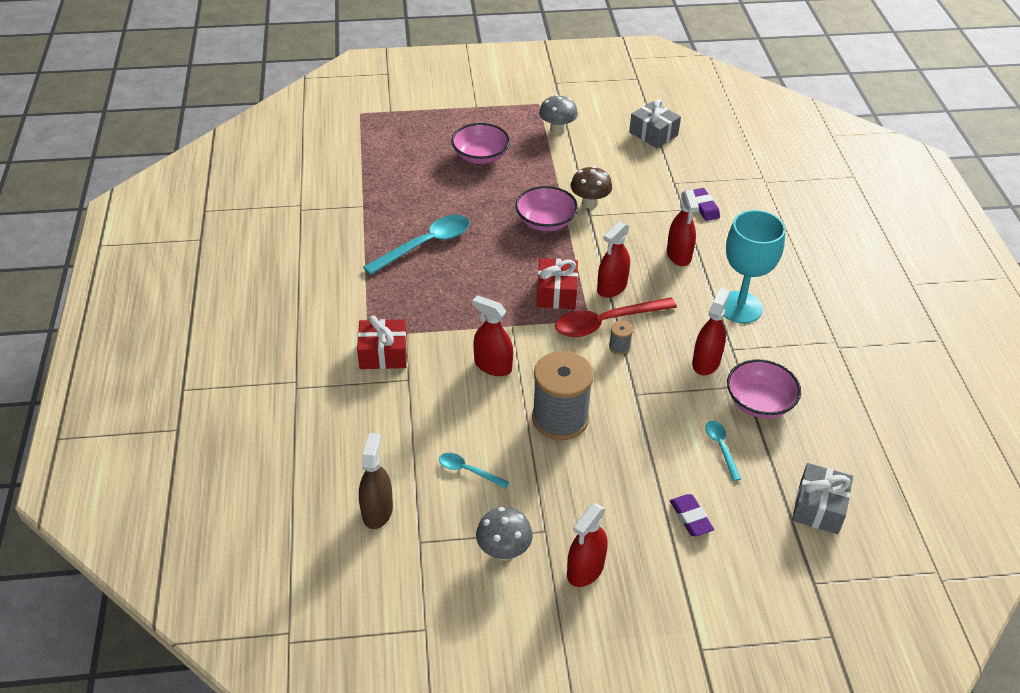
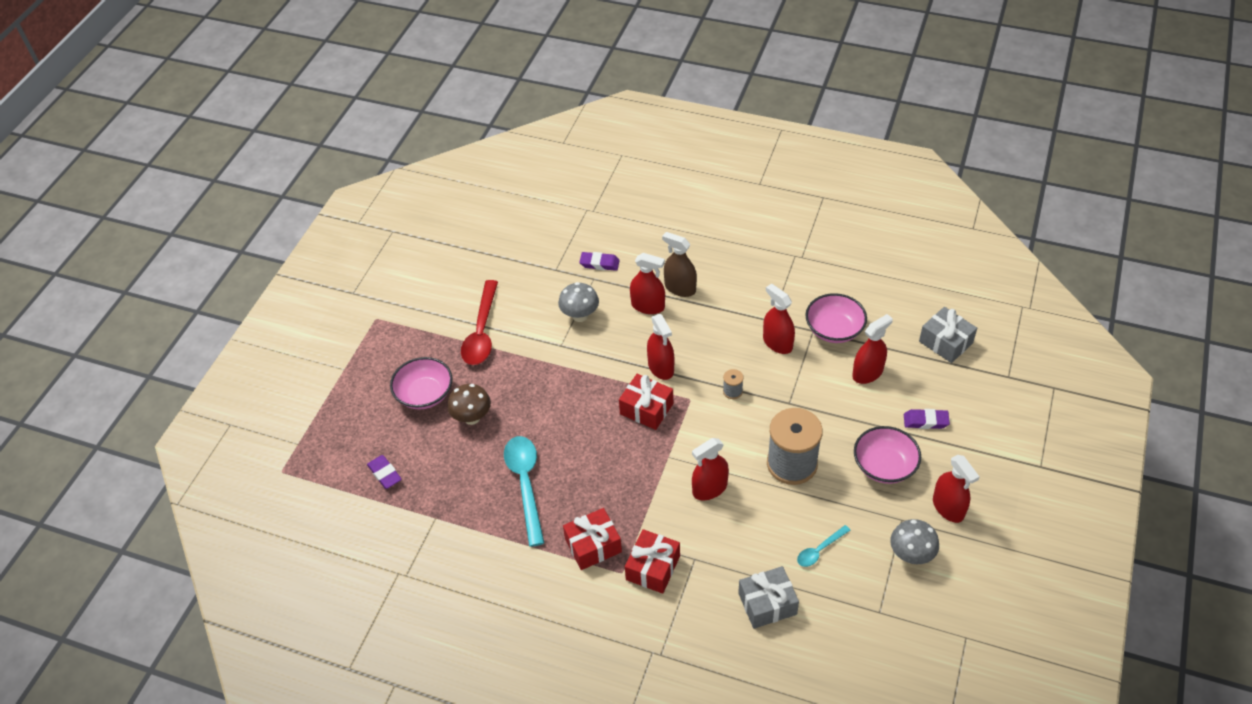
camera: 60 degrees left, 5 degrees up
brown spray bottle [359,433,393,529] -> brown spray bottle moved to [662,232,697,297]
pink bowl [516,186,578,231] -> pink bowl moved to [854,426,921,484]
grey mushroom [539,94,578,135] -> grey mushroom moved to [558,282,599,322]
red spoon [555,297,677,337] -> red spoon moved to [461,280,498,365]
brown mushroom [571,166,612,209] -> brown mushroom moved to [447,384,491,425]
grey gift [629,100,681,148] -> grey gift moved to [738,566,799,629]
turquoise spoon [705,421,741,481] -> red spray bottle [852,314,893,384]
turquoise goblet [724,210,786,323] -> none
none -> purple eraser [367,455,402,489]
none -> red gift [563,508,622,570]

